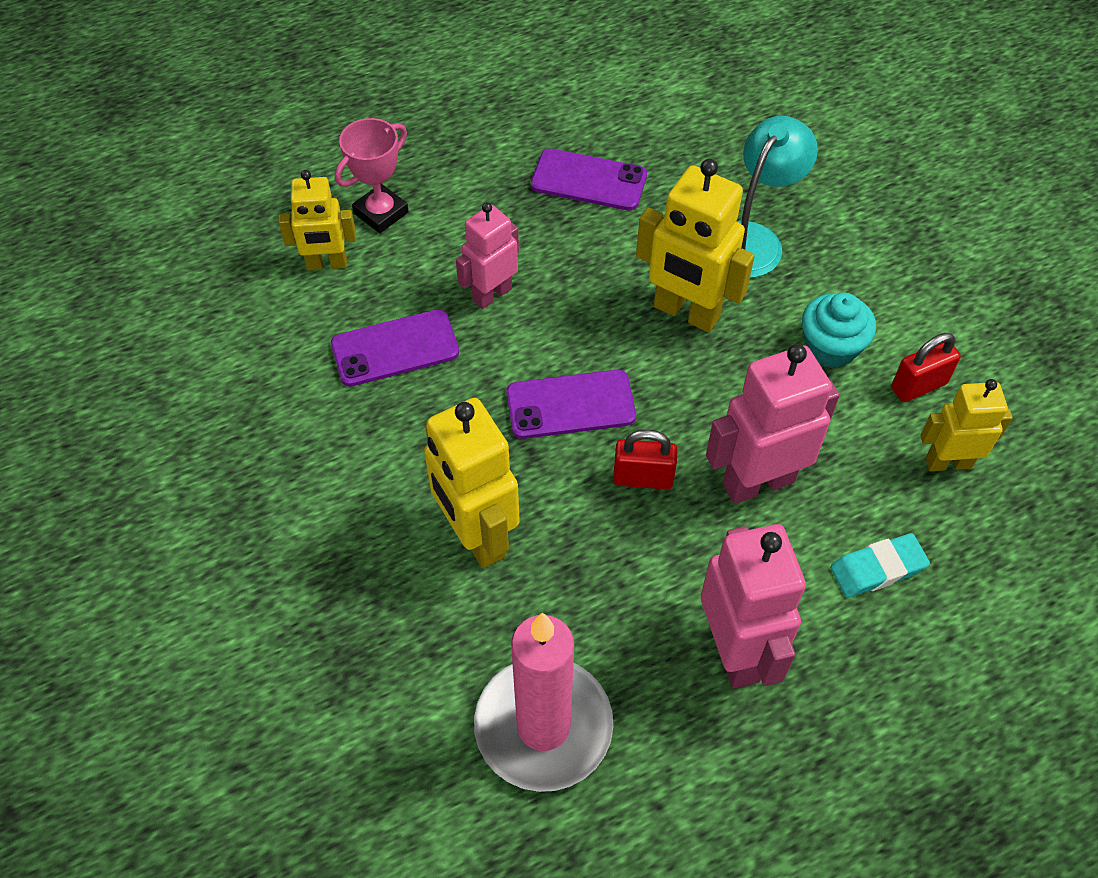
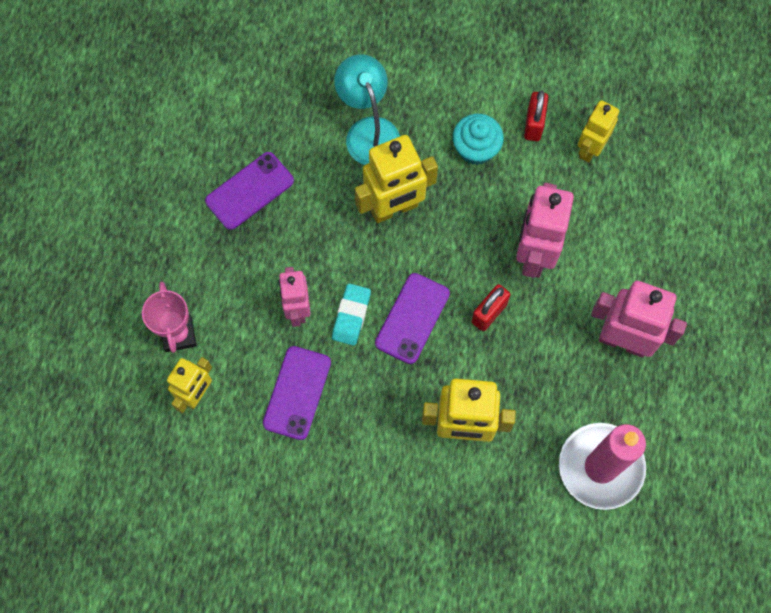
camera: 55 degrees left, 15 degrees up
turquoise eraser [830,533,930,598] -> turquoise eraser moved to [332,283,371,346]

